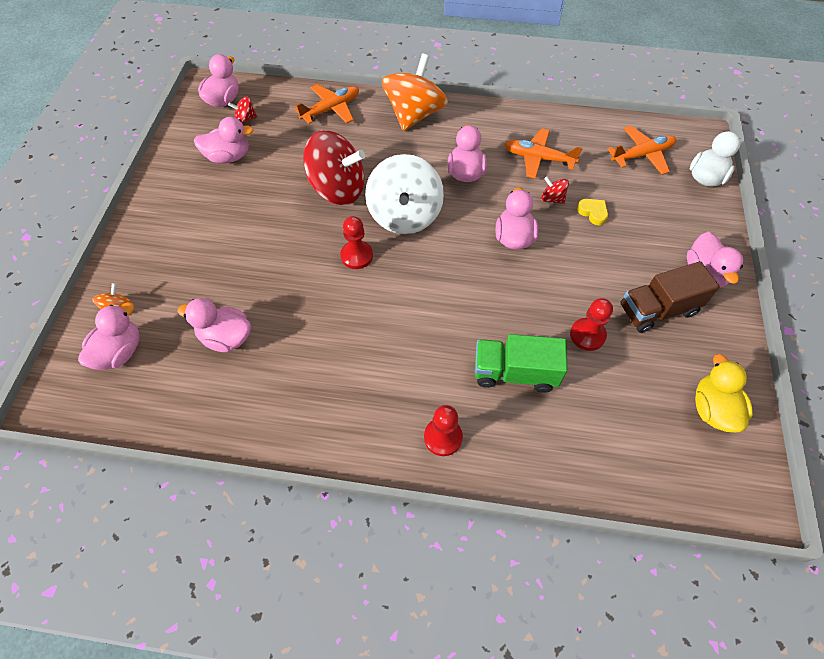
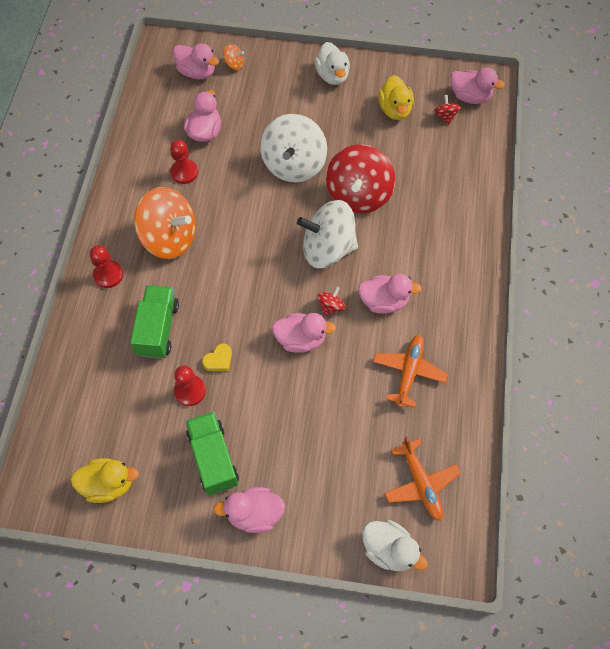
camera: 90 degrees right, 5 degrees up
pink duck [194,117,254,163] -> yellow duck [378,75,414,120]
orange plane [295,84,359,124] -> none
red pawn [340,216,373,269] -> red pawn moved to [170,140,198,184]
orange spinning top [382,54,448,131] -> orange spinning top moved to [134,187,196,259]
red spinning top [541,177,569,204] -> red spinning top moved to [317,287,345,316]
yellow heart [577,199,608,225] -> yellow heart moved to [202,343,232,371]
brown truck [620,261,720,333] -> green truck [185,412,239,495]
none -> white spinning top [260,114,327,183]
none -> white duck [315,42,350,85]

